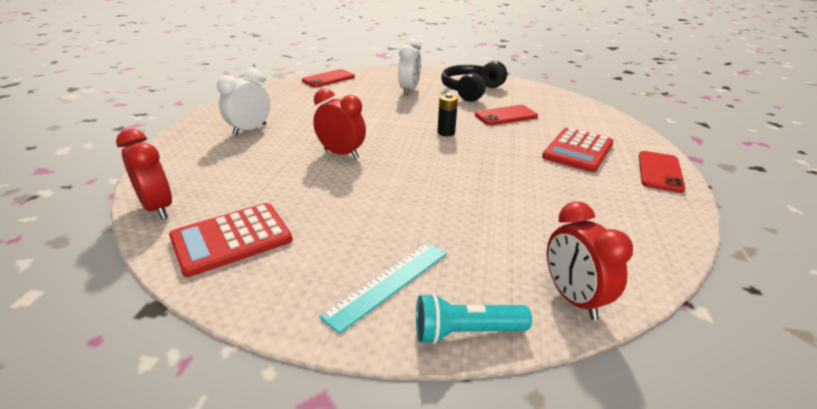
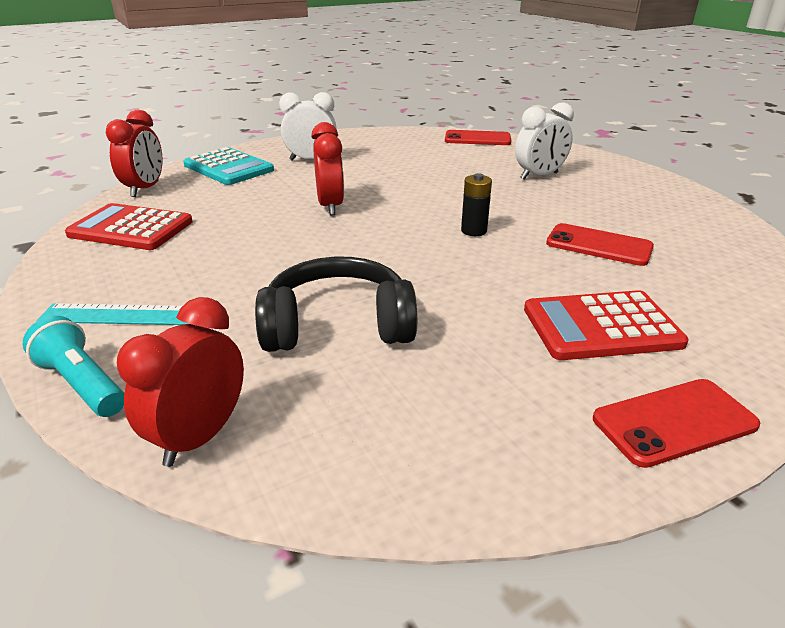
camera: 50 degrees right, 0 degrees up
black headphones [441,61,507,102] -> black headphones moved to [255,257,417,352]
none -> turquoise calculator [183,147,274,185]

